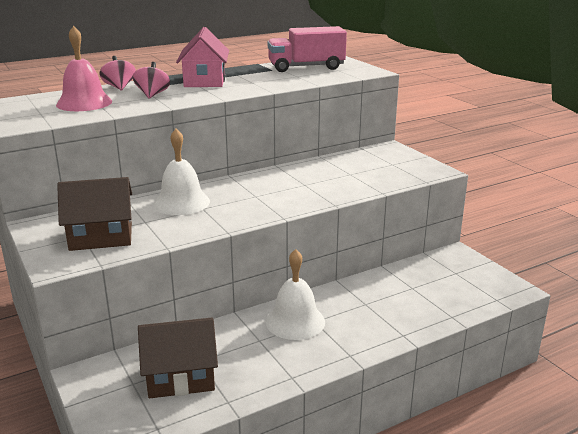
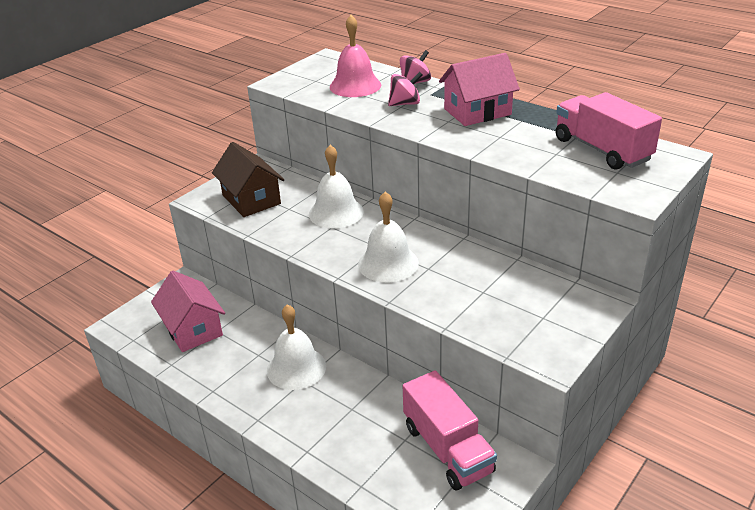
camera: 70 degrees right, 10 degrees up
brown house [138,318,218,398] -> pink house [151,271,225,352]
none -> white bell [358,192,419,282]
none -> pink truck [403,371,497,490]

